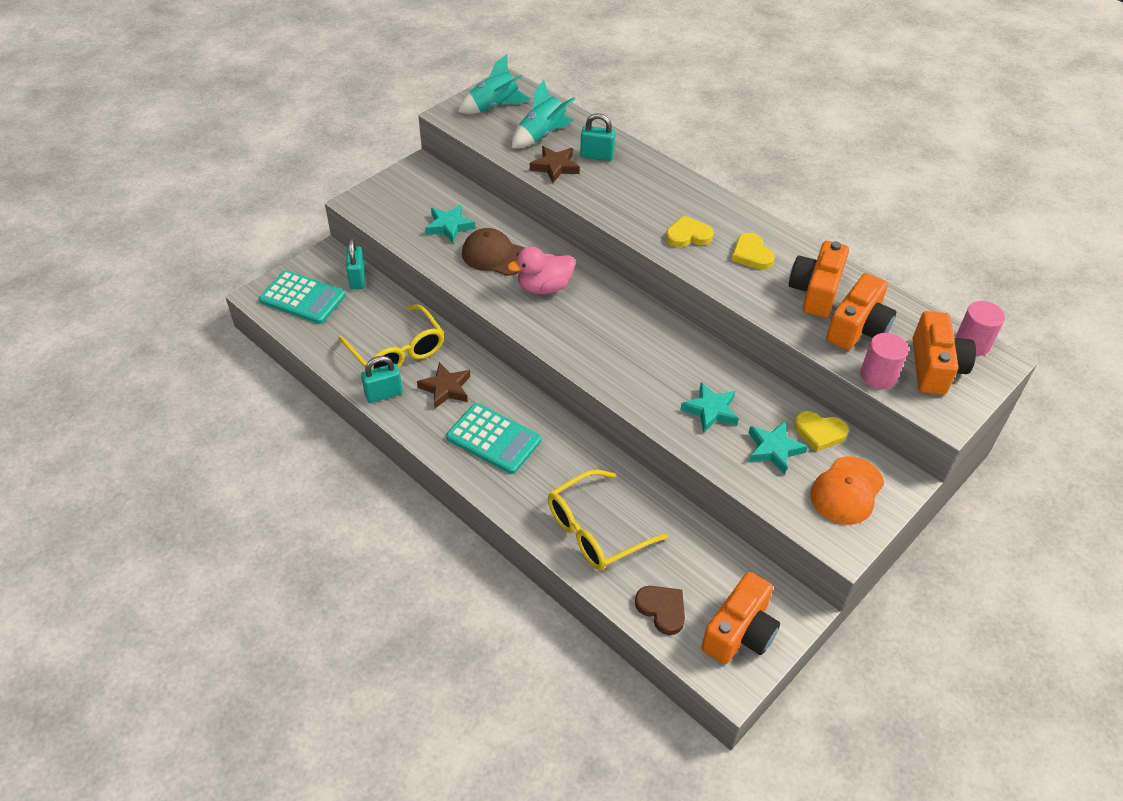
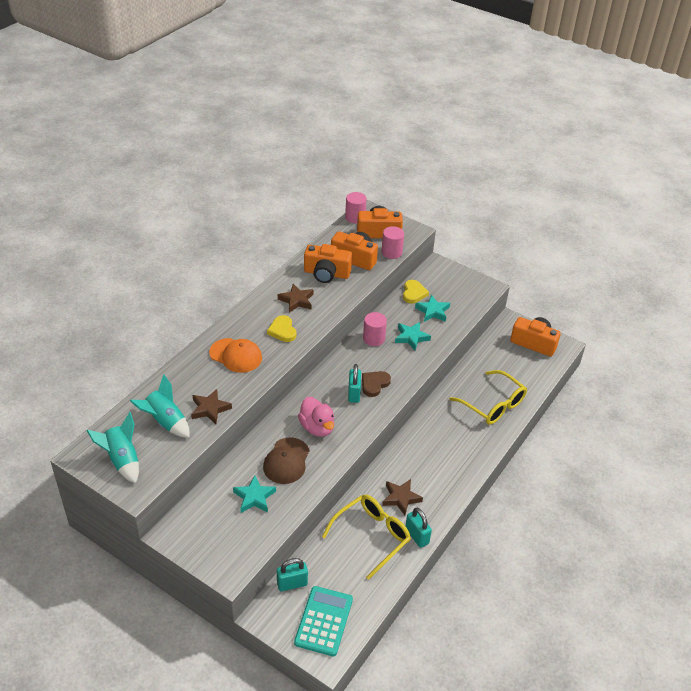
camera: 100 degrees left, 5 degrees down
turquoise calculator [446,403,541,474] -> none
turquoise padlock [580,113,616,161] -> turquoise padlock moved to [348,364,361,403]
brown heart [635,586,685,635] -> brown heart moved to [362,371,391,397]
yellow heart [731,233,775,270] -> brown star [278,284,314,312]
orange cap [810,456,884,525] -> orange cap moved to [209,338,262,373]
none -> pink cylinder [363,312,387,346]

